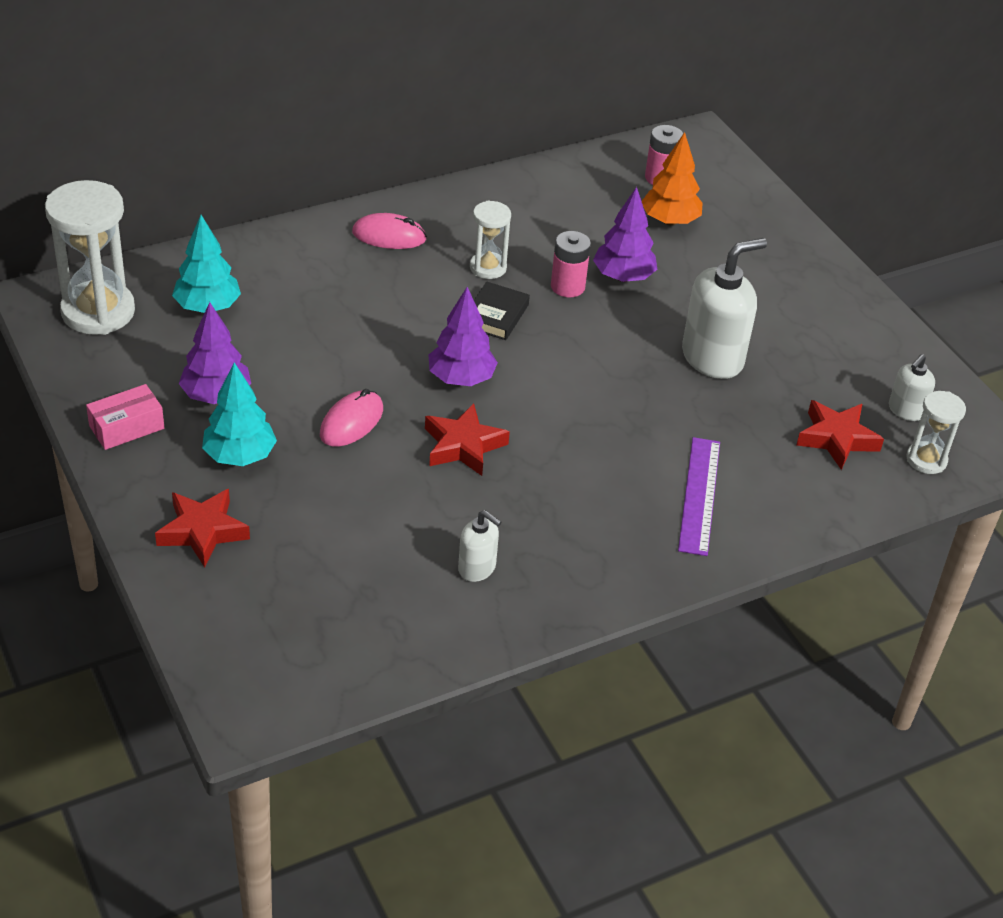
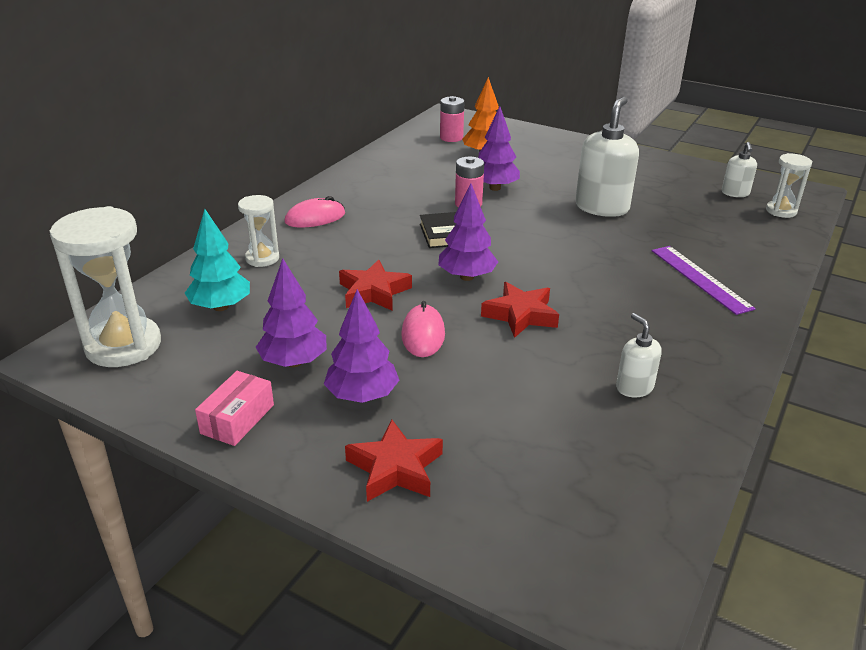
camera: 30 degrees left, 10 degrees down
turquoise tree [202,362,277,466] -> purple tree [324,289,399,403]
white soap dispenser [458,510,501,582] -> white soap dispenser turned 120 degrees counterclockwise [616,313,662,397]
white hourglass [470,201,511,279] -> white hourglass moved to [238,195,279,267]
red star [796,400,884,470] -> red star moved to [339,259,412,311]

